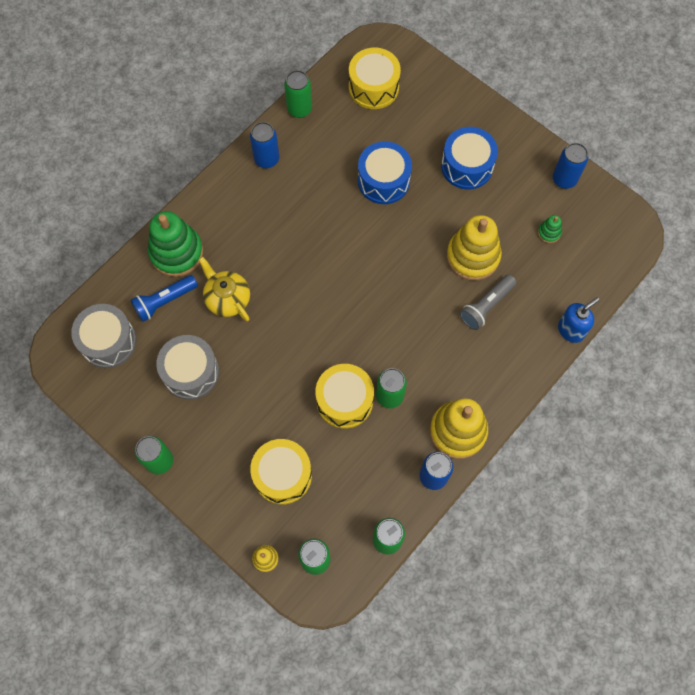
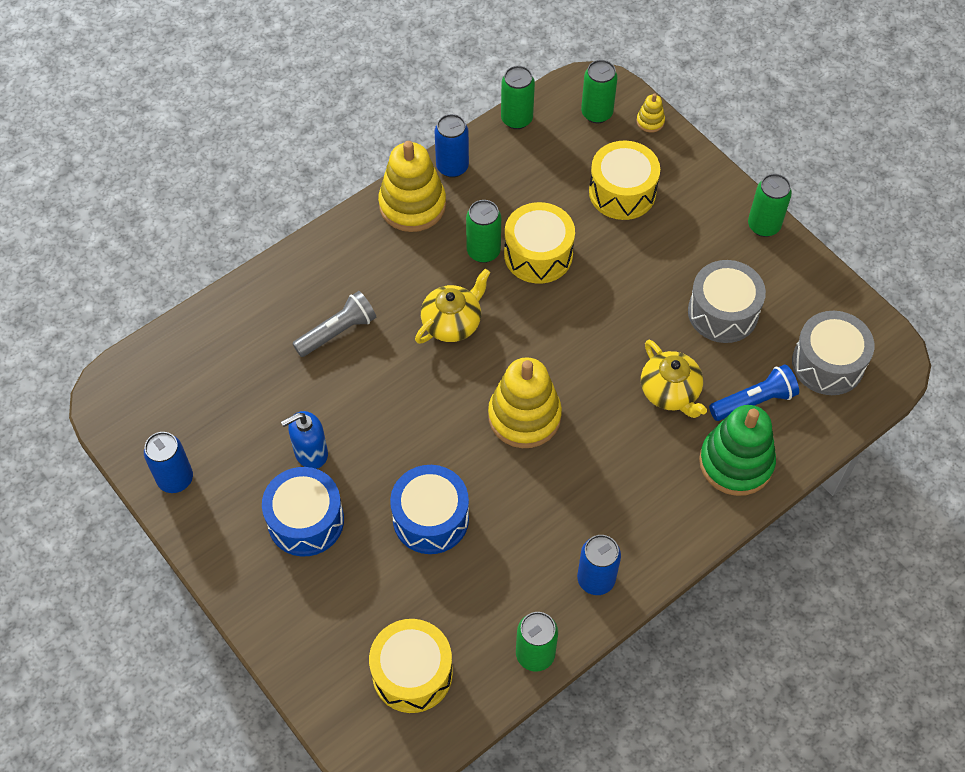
camera: 170 degrees left, 10 degrees down
yellow stacking toy [447,215,502,281] -> yellow stacking toy moved to [488,357,562,448]
green stacking toy [538,215,562,243] -> none
blue soap dispenser [558,297,600,343] -> blue soap dispenser moved to [281,411,328,469]
none -> yellow teapot [415,269,491,344]

